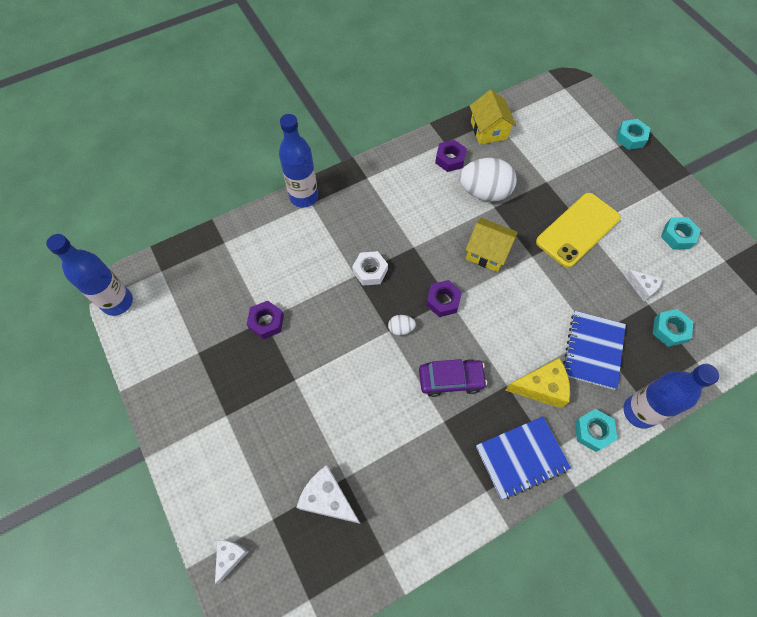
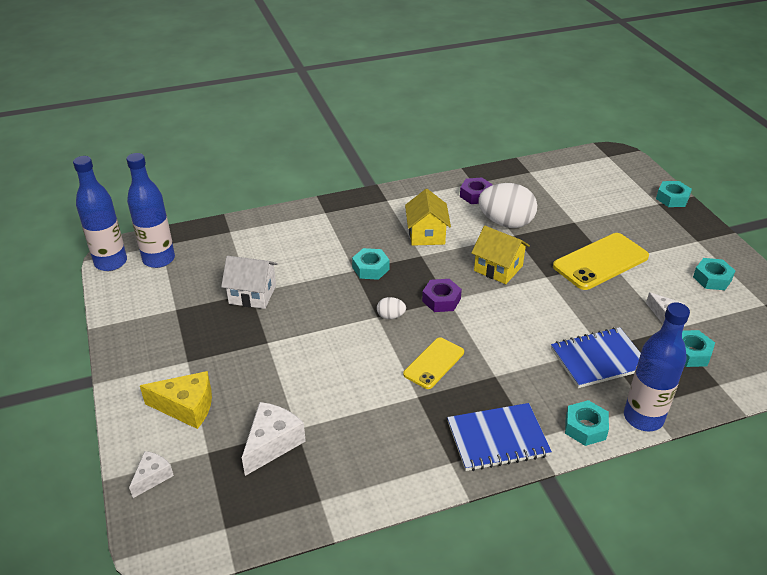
camera: 10 degrees right, 25 degrees down
purple nut [246,301,284,339] -> white house [221,256,278,309]
blue bottle [279,114,318,208] -> blue bottle moved to [126,153,175,268]
white cheese [296,465,360,524] -> white cheese turned 75 degrees clockwise [242,402,306,476]
white nut [352,251,388,286] -> turquoise nut [352,248,389,280]
purple car [419,359,487,397] -> yellow phone [403,337,464,389]
yellow house [470,90,516,145] -> yellow house moved to [405,189,451,246]
yellow cheese [505,358,570,408] -> yellow cheese moved to [140,371,212,429]
blue notebook [564,311,626,390] -> blue notebook turned 45 degrees clockwise [551,327,641,388]

